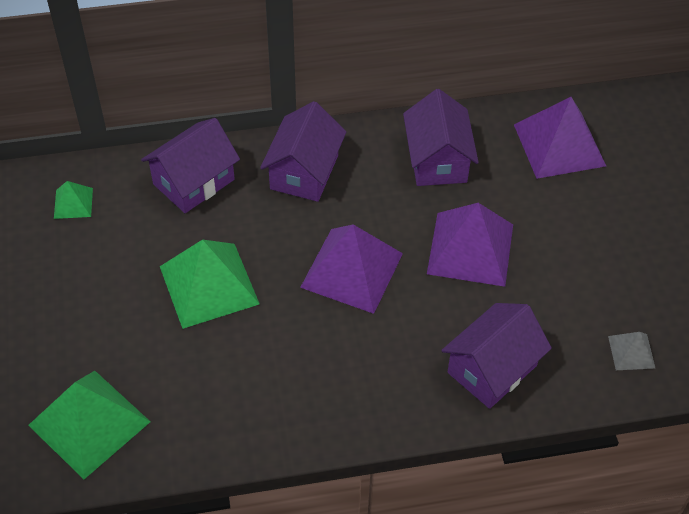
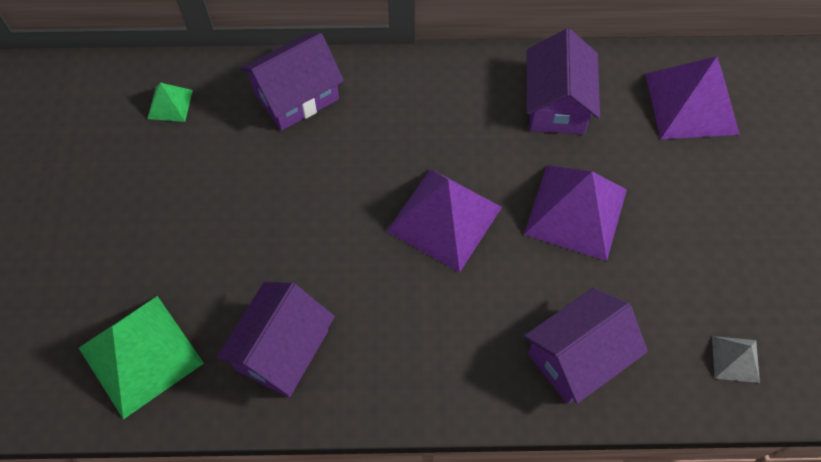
camera: 10 degrees right, 10 degrees up
green pyramid [160,240,260,329] -> none
purple house [260,101,346,202] -> purple house moved to [216,282,335,398]

